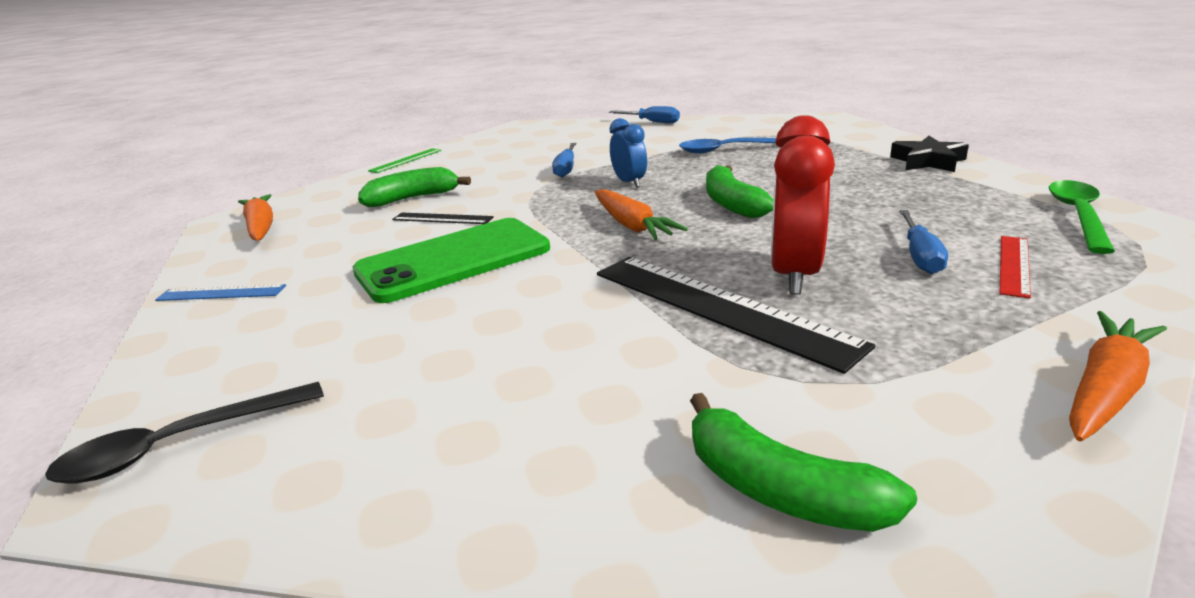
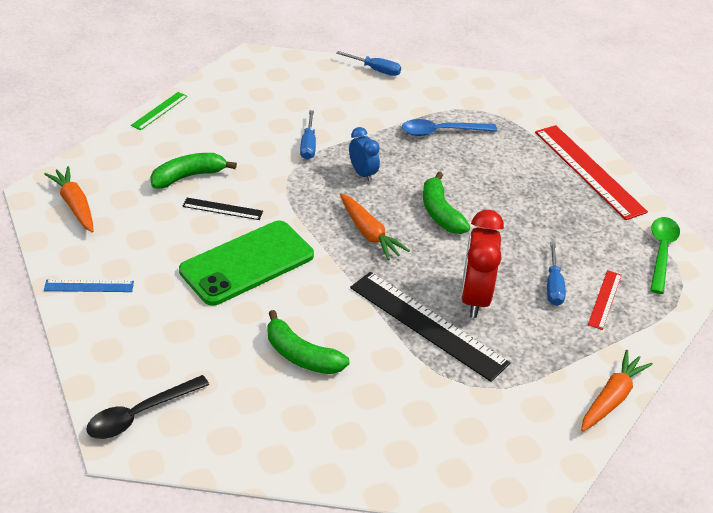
camera: 10 degrees left, 15 degrees up
green banana [690,393,917,532] -> green banana moved to [267,310,350,374]
black star [890,136,969,172] -> red ruler [535,125,648,220]

